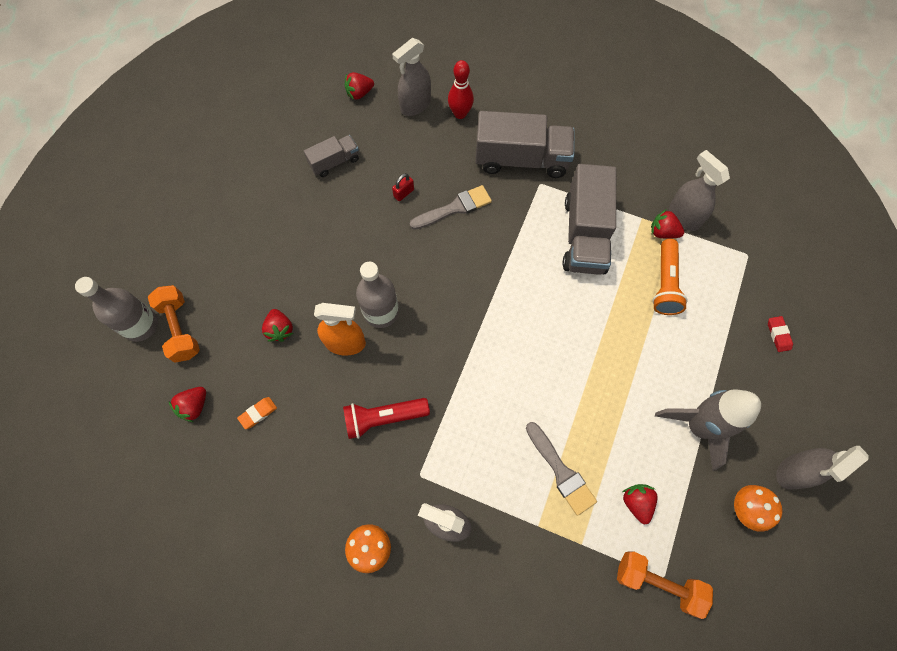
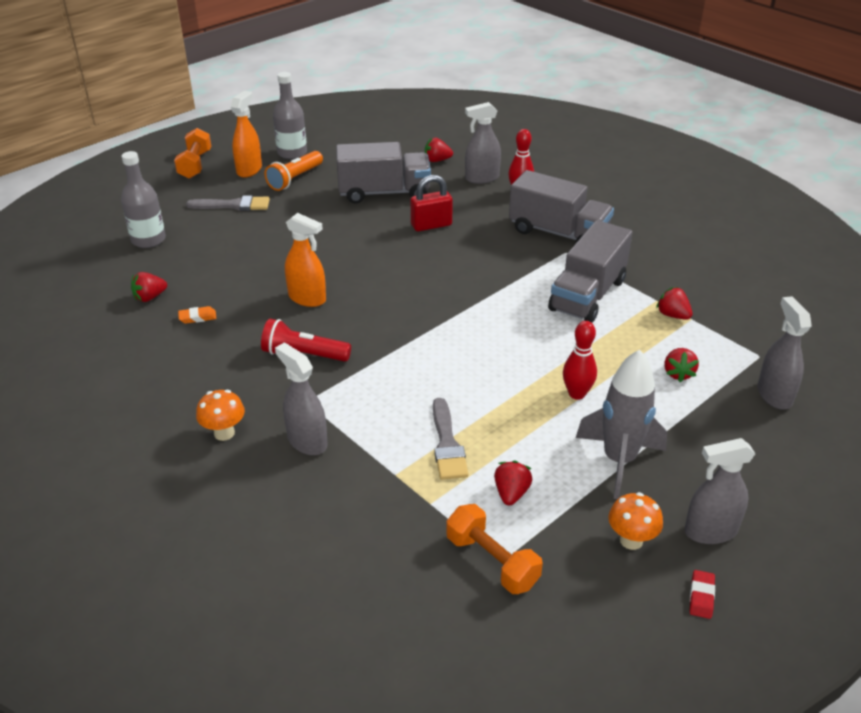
camera: 25 degrees right, 30 degrees down
orange dumbbell [148,285,200,363] -> orange dumbbell moved to [174,128,211,179]
red strawberry [262,309,294,342] -> red strawberry moved to [664,348,699,382]
grey truck [304,135,359,177] -> grey truck [336,142,431,203], size x1.89
grey bottle [356,262,399,328] -> grey bottle moved to [273,72,307,159]
red padlock [392,173,414,201] -> red padlock [410,175,453,231], size x1.84
grey brush [410,185,492,230] -> grey brush moved to [186,195,270,211]
orange flashlight [652,239,688,315] -> orange flashlight moved to [265,151,323,191]
grey spray bottle [669,150,730,231] -> grey spray bottle moved to [757,296,812,409]
red eraser [768,316,793,352] -> red eraser moved to [690,570,715,619]
none -> orange spray bottle [231,91,262,178]
none -> red bowling pin [563,321,597,400]

